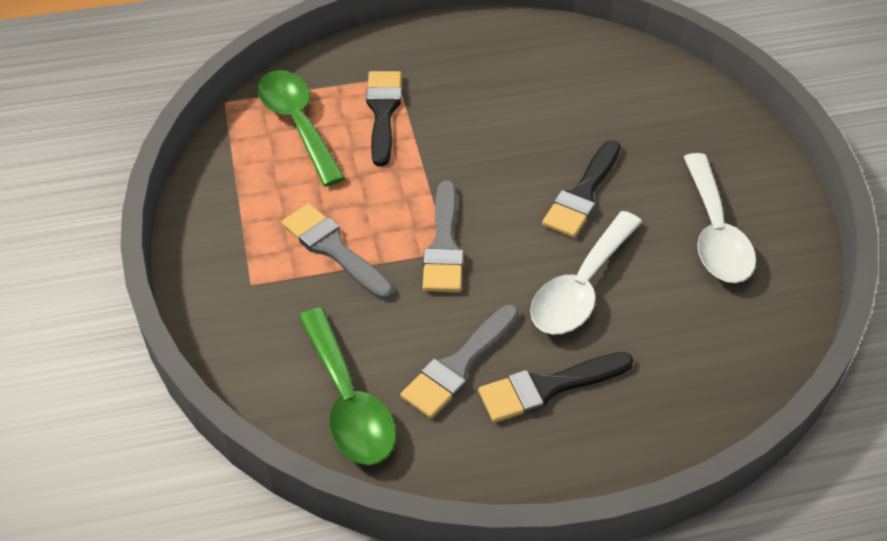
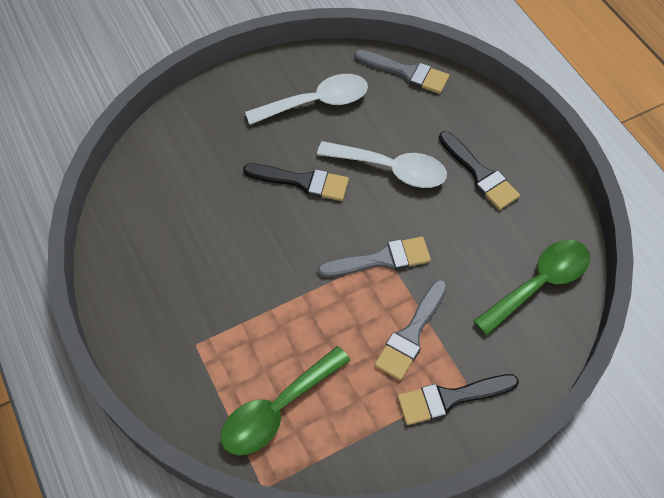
camera: 105 degrees left, 10 degrees up
black brush [366,71,402,166] -> black brush moved to [397,374,519,425]
grey brush [400,305,519,419] -> grey brush moved to [354,50,449,94]

